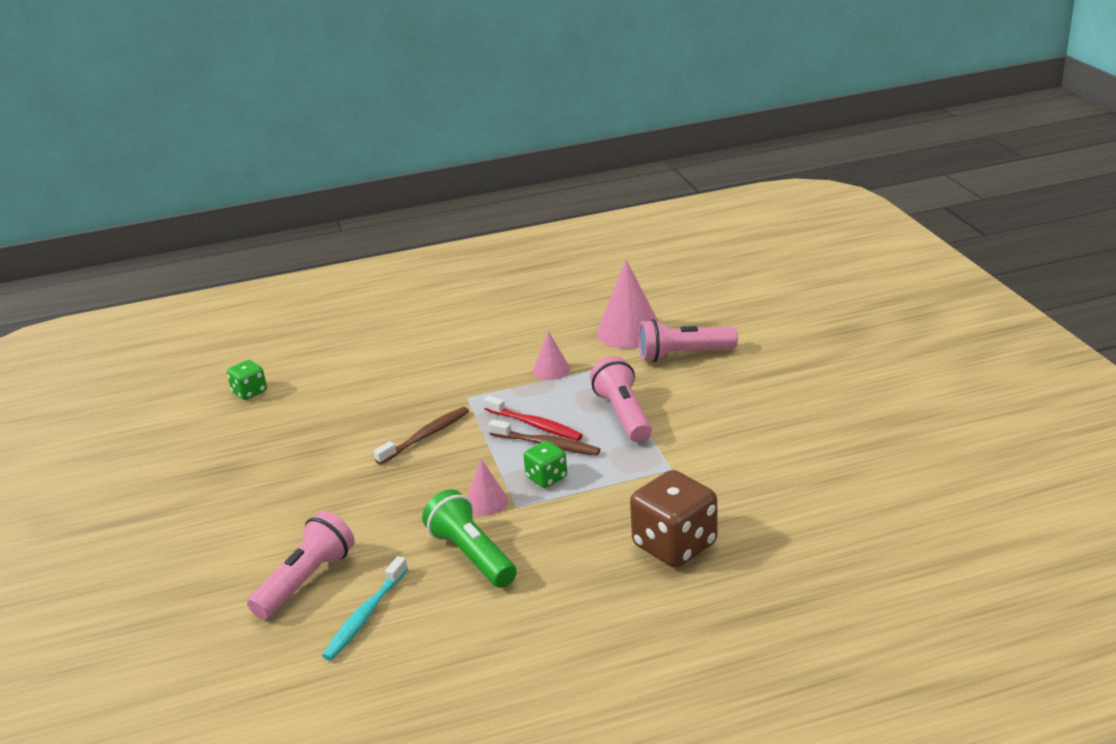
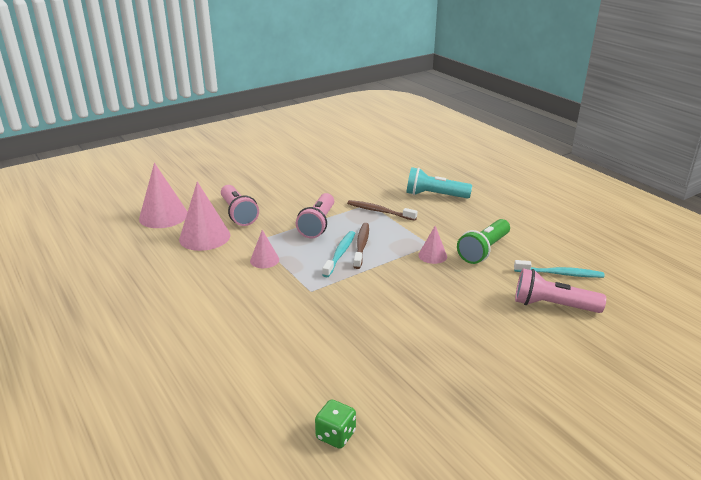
camera: 110 degrees left, 0 degrees up
brown toothbrush [374,407,469,465] -> brown toothbrush moved to [347,200,417,221]
red toothbrush [484,395,583,441] -> turquoise toothbrush [322,231,355,277]
green dice [523,441,567,488] -> none
pink flashlight [590,356,652,443] -> pink flashlight turned 45 degrees counterclockwise [296,193,334,238]
brown dice [630,470,718,568] -> turquoise flashlight [406,167,472,199]
none -> pink cone [139,163,187,228]

